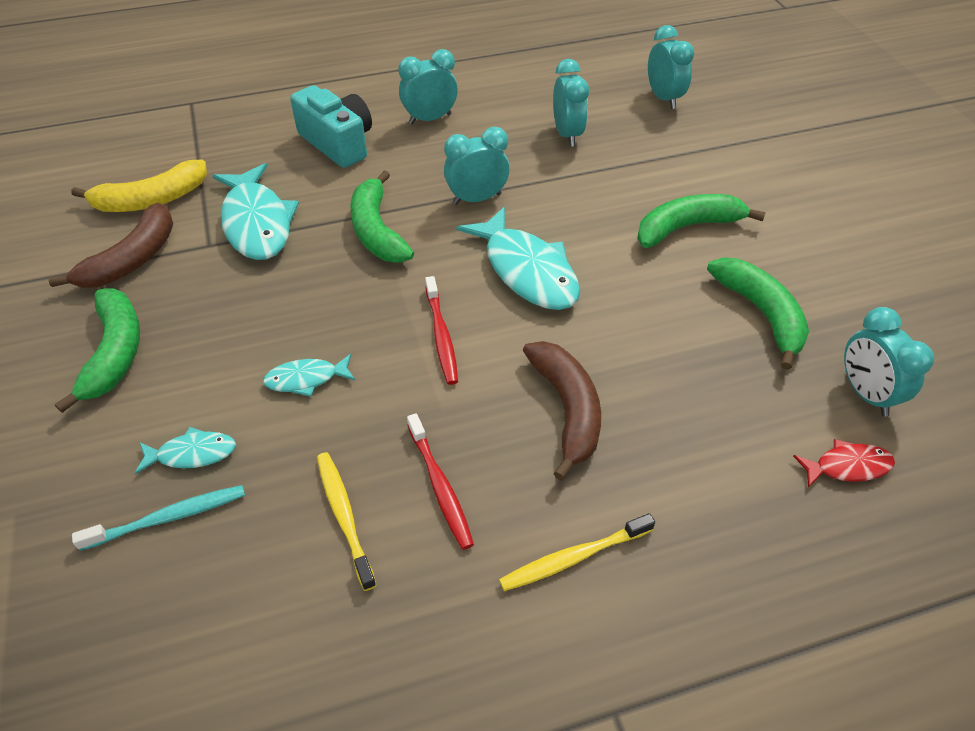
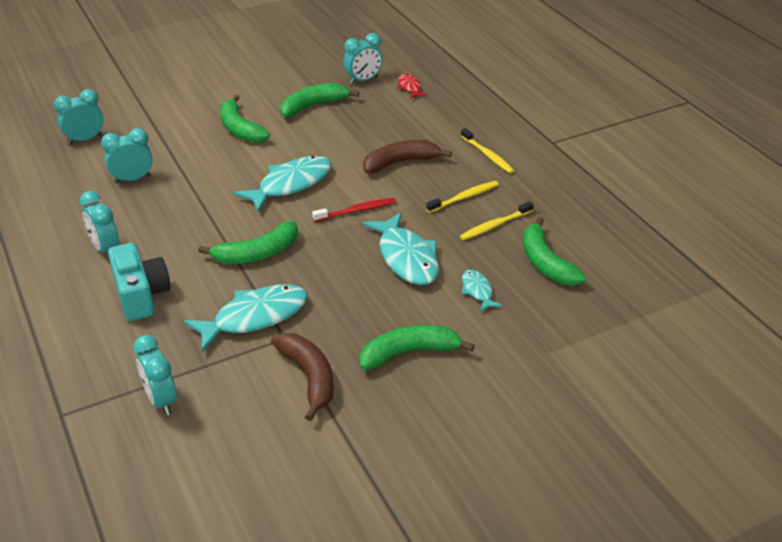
camera: 100 degrees left, 10 degrees down
brown banana [48,203,173,288] -> brown banana turned 45 degrees clockwise [271,333,334,421]
yellow banana [71,160,207,212] -> none
turquoise toothbrush [72,485,245,551] -> none
turquoise fish [263,354,355,397] -> turquoise fish [363,212,439,285], size x1.98
turquoise camera [290,85,372,168] -> turquoise camera turned 120 degrees clockwise [108,243,171,321]
red toothbrush [407,413,474,550] -> yellow toothbrush [426,181,499,213]
turquoise clock [444,127,510,205] -> turquoise clock moved to [133,335,177,415]
none -> green banana [523,217,586,285]

